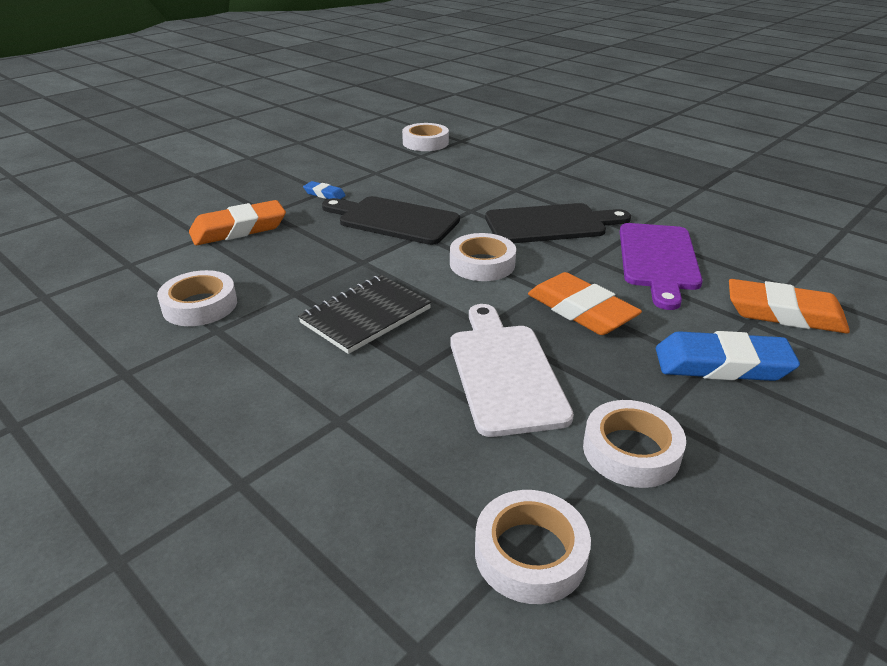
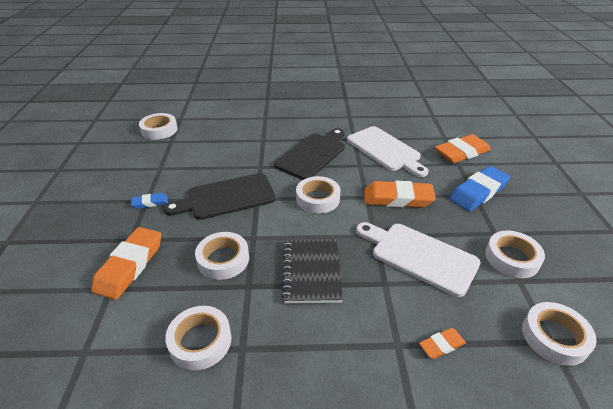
camera: 45 degrees left, 5 degrees up
purple cutting board [620,223,703,310] -> white cutting board [347,126,429,177]
none -> white tape [195,232,249,280]
none -> orange eraser [419,328,466,359]

